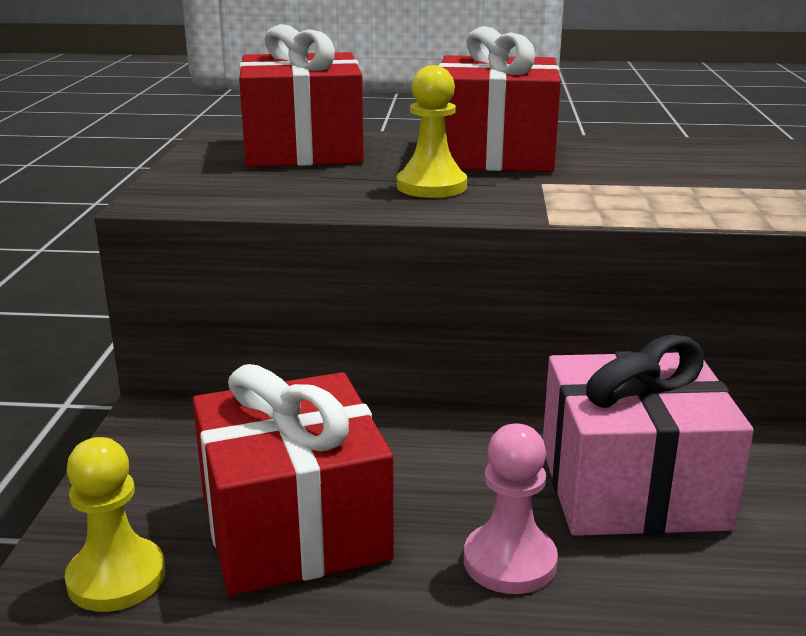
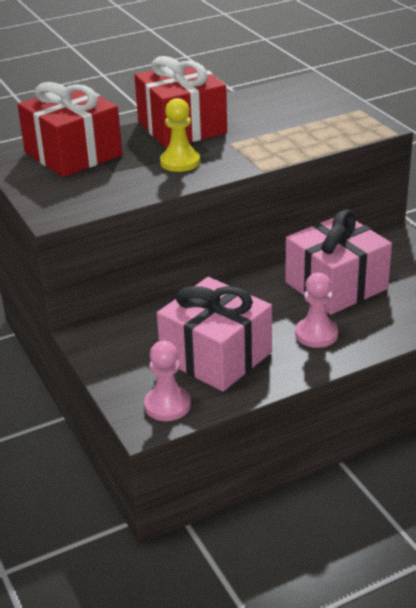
camera: 30 degrees left, 10 degrees up
yellow pawn [65,437,165,612] -> pink pawn [144,341,191,421]
red gift [193,364,394,596] -> pink gift [157,277,272,392]

